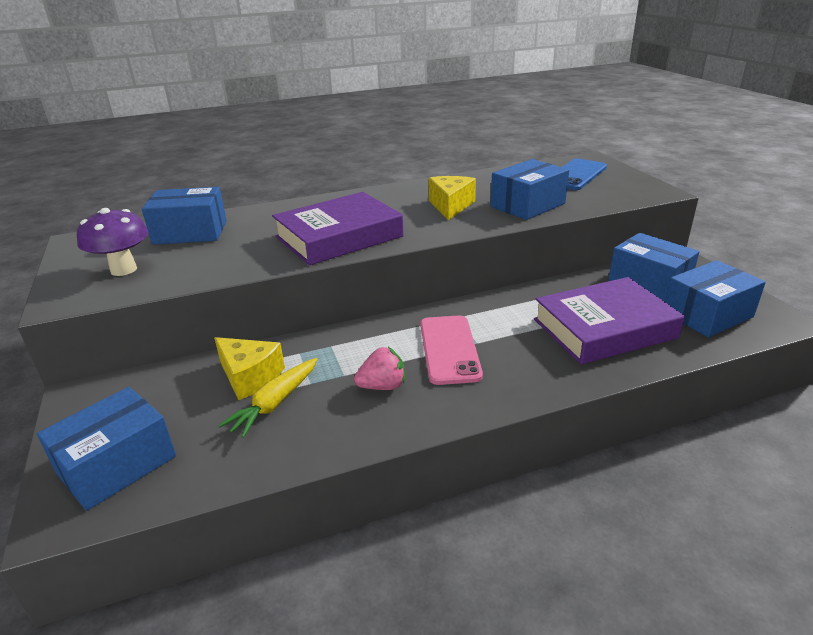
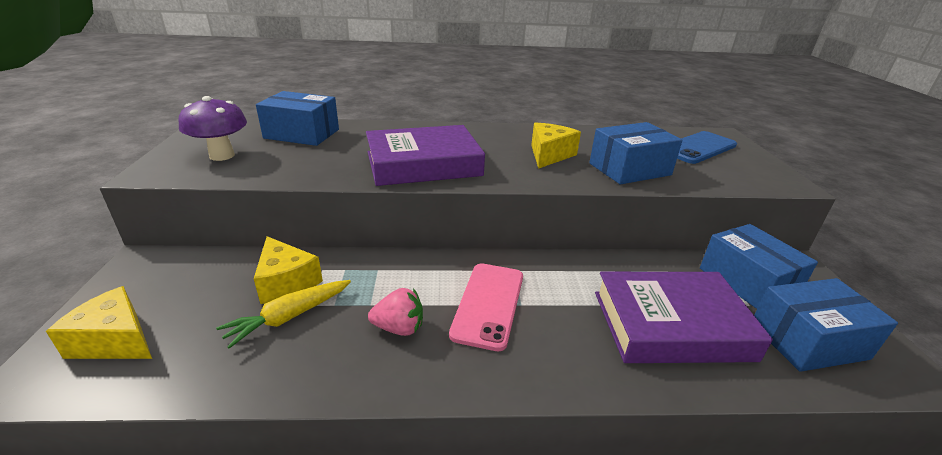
camera: 15 degrees right, 0 degrees up
blue box [37,387,176,511] -> yellow cheese [46,286,152,359]

